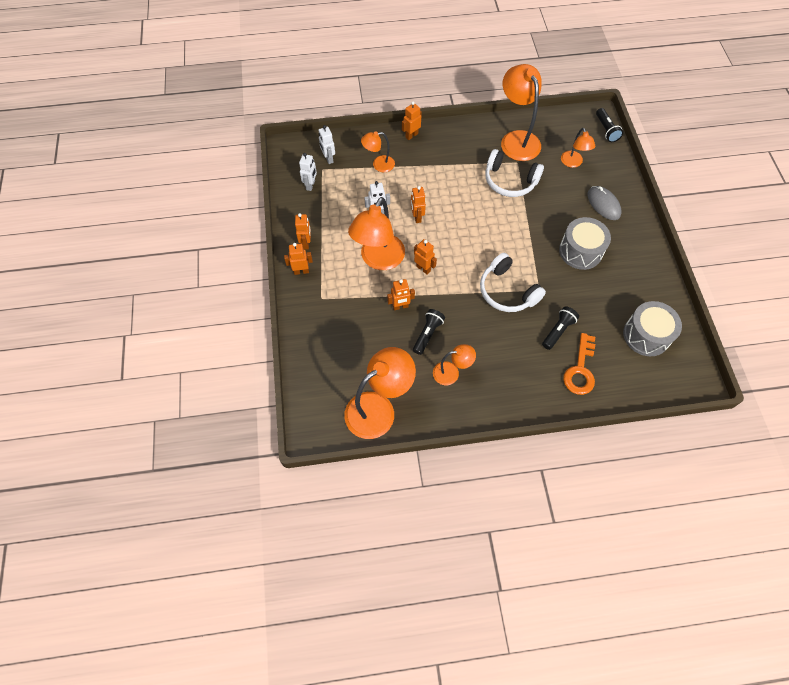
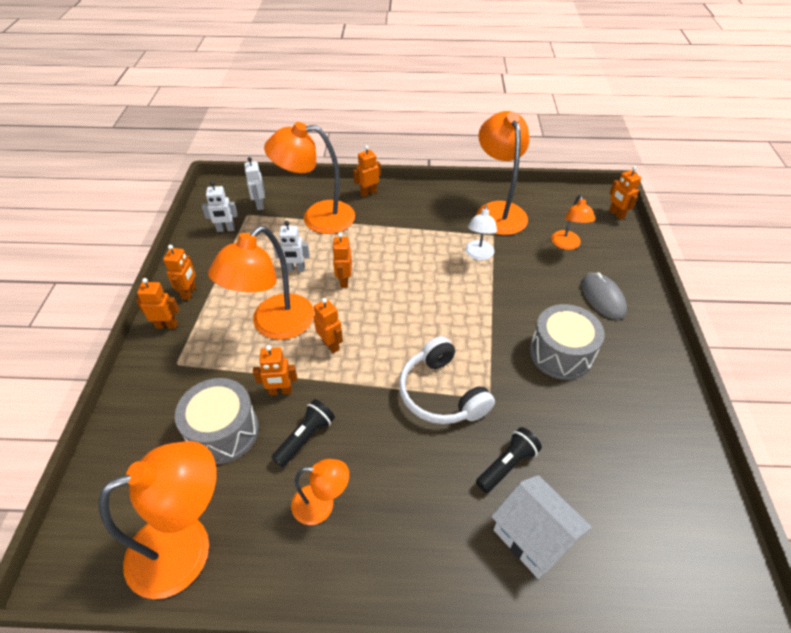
camera: 10 degrees right, 15 degrees down
white robot [299,153,317,191] -> white robot turned 60 degrees clockwise [202,181,238,232]
orange lamp [361,131,395,172] -> orange lamp [264,122,355,234], size x1.86
white headphones [485,149,544,197] -> white lamp [465,205,497,260]
orange key [563,333,595,395] -> white house [491,475,592,579]
black flashlight [596,108,623,142] -> orange robot [609,166,641,220]
grey drum [623,301,682,356] -> grey drum moved to [175,378,259,464]

